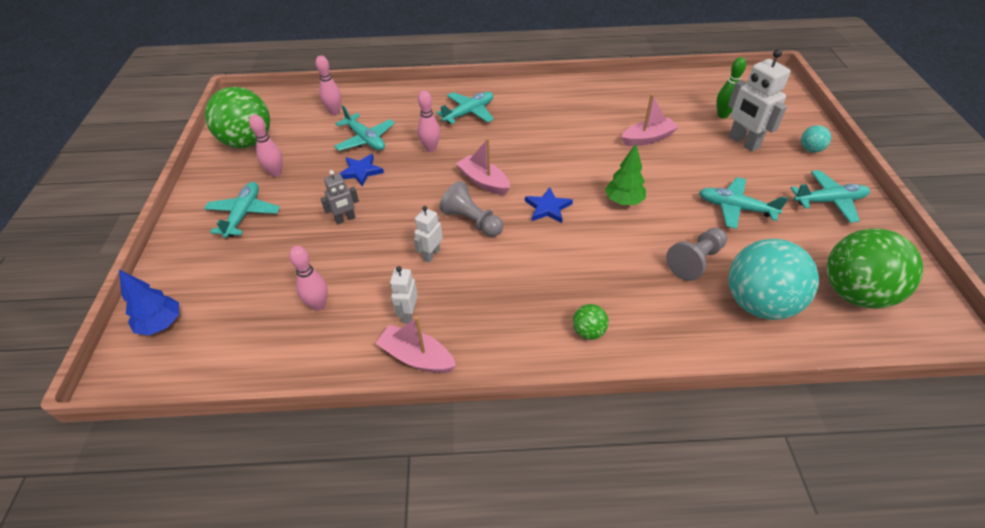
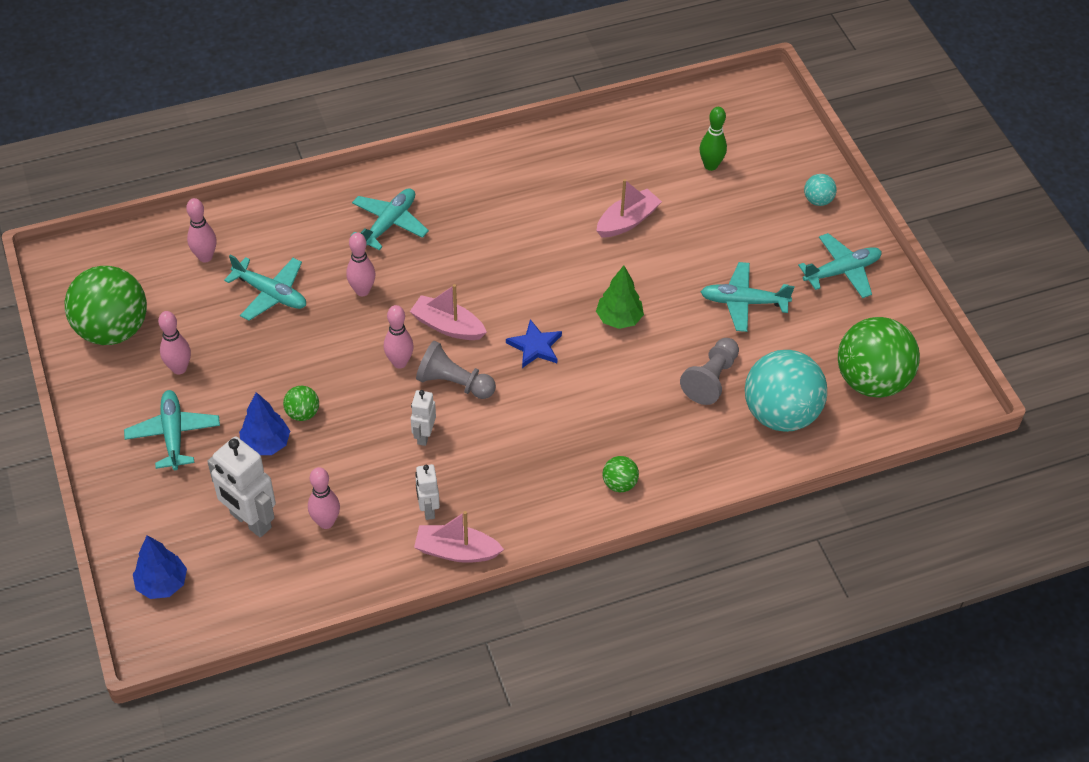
camera: 20 degrees left, 5 degrees up
grey robot [320,170,359,224] -> green ball [283,386,319,421]
blue star [339,154,384,187] -> none
white robot [728,49,791,152] -> white robot moved to [207,437,276,538]
none -> blue tree [239,392,290,455]
none -> pink bowling pin [384,305,414,369]

